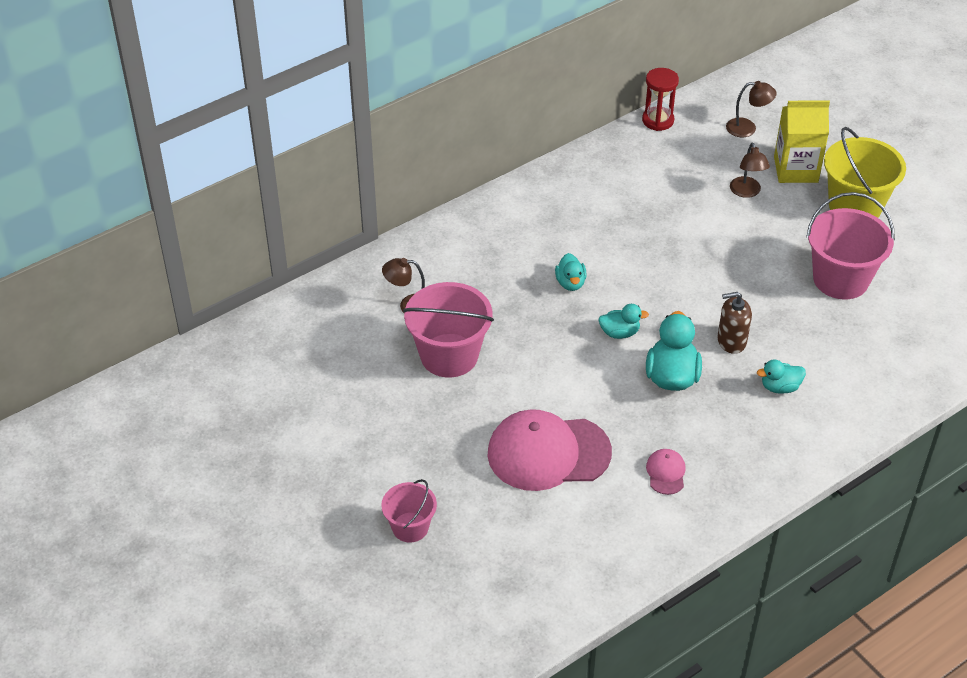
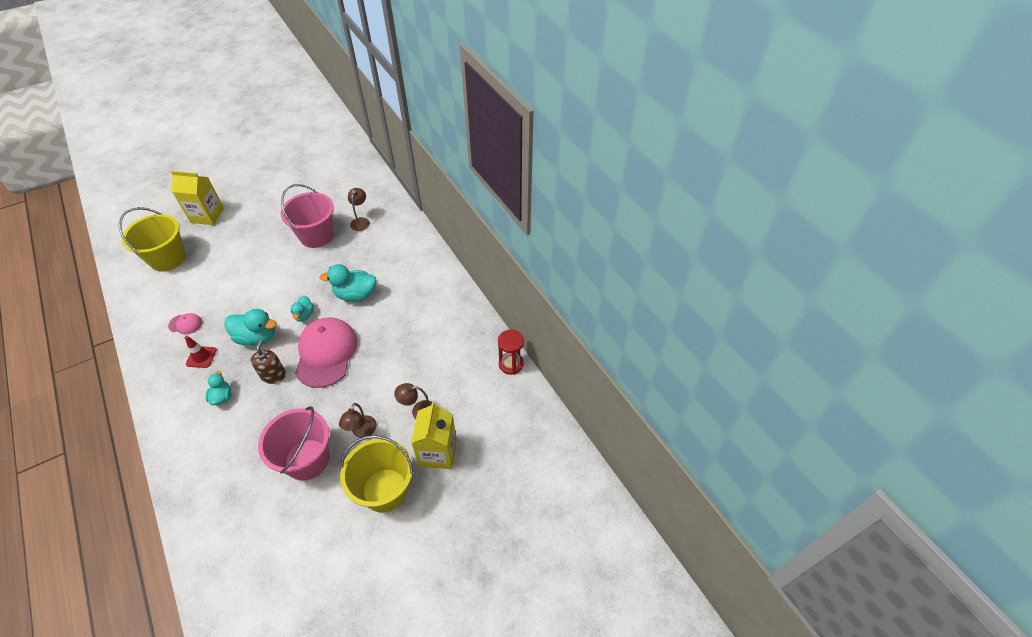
camera: 95 degrees right, 5 degrees up
pink bucket [381,479,437,543] -> yellow carton [171,171,224,225]
pink cap [487,409,612,491] -> pink cap moved to [295,317,358,388]
turquoise duck [555,253,587,291] -> turquoise duck [319,264,376,302], size x1.70
brown lamp [726,81,777,137] -> brown lamp moved to [339,403,377,438]
none -> yellow bucket [119,207,186,272]
none -> red traffic cone [185,336,217,368]

